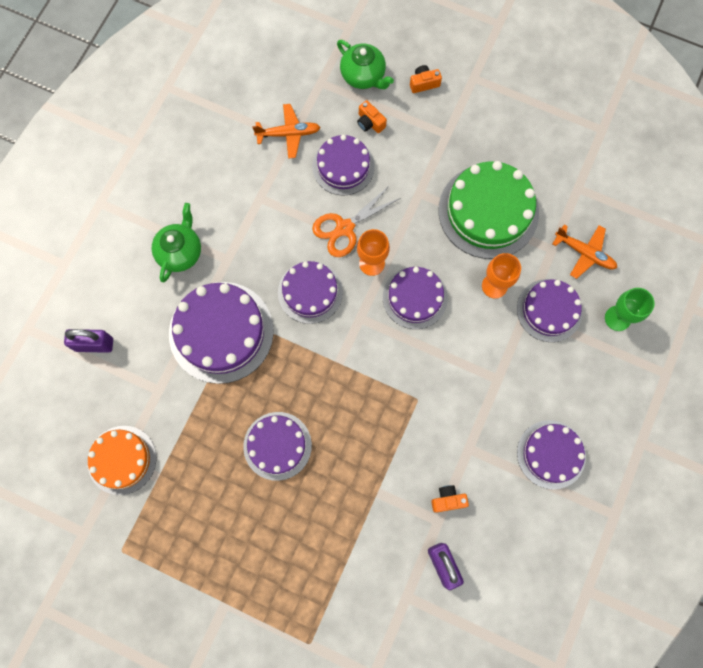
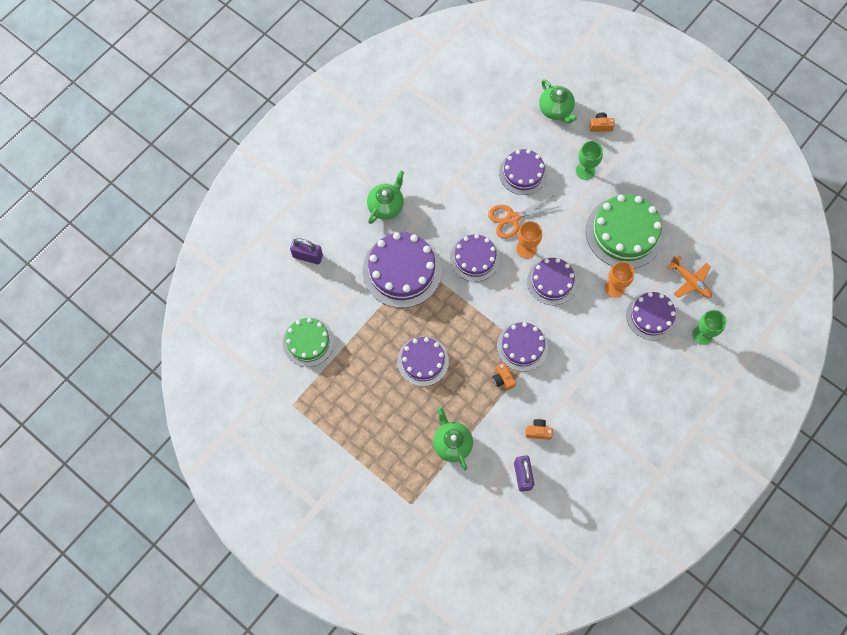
camera: 15 degrees right, 5 degrees down
orange cake [87,426,156,495] -> green cake [283,318,334,367]
orange plane [252,104,321,159] -> none
orange camera [357,100,387,133] -> orange camera moved to [492,362,516,390]
purple cake [517,420,586,489] -> purple cake moved to [497,322,548,371]
none -> green teapot [433,407,473,471]
none -> green goblet [576,141,603,180]

